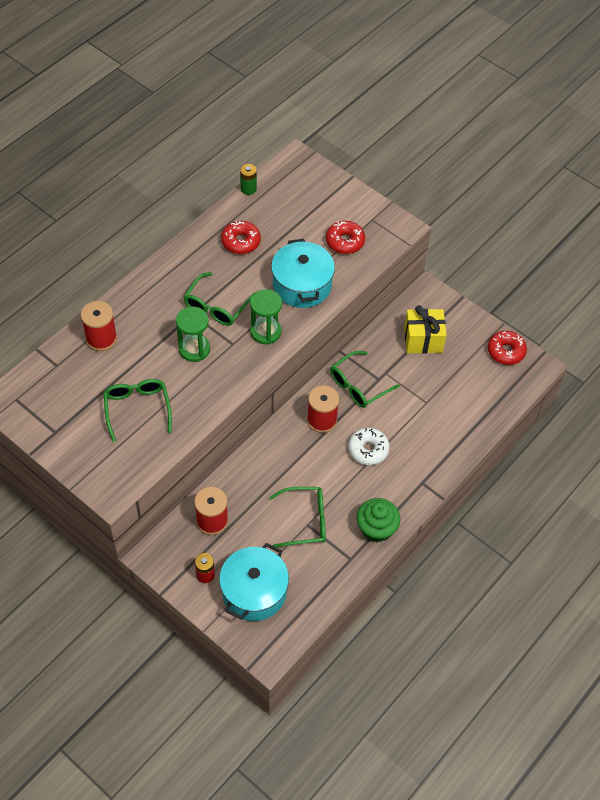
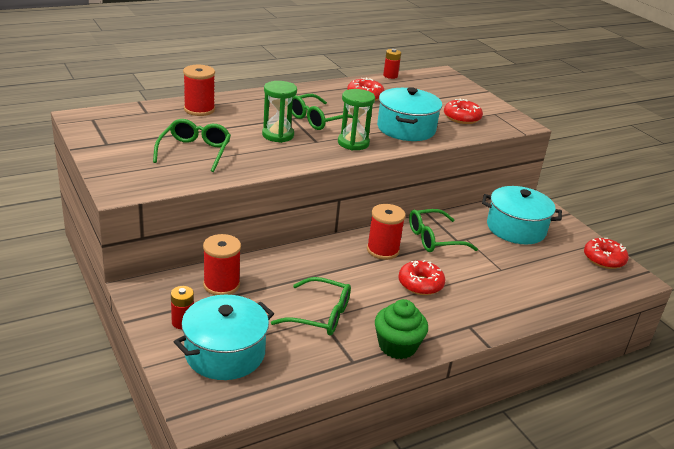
camera: 20 degrees right, 25 degrees down
green battery [240,164,257,195] -> red battery [383,49,401,79]
white donut [348,428,390,465] -> red donut [398,260,446,295]
yellow gift [404,305,447,354] -> turquoise pot [482,186,562,244]

